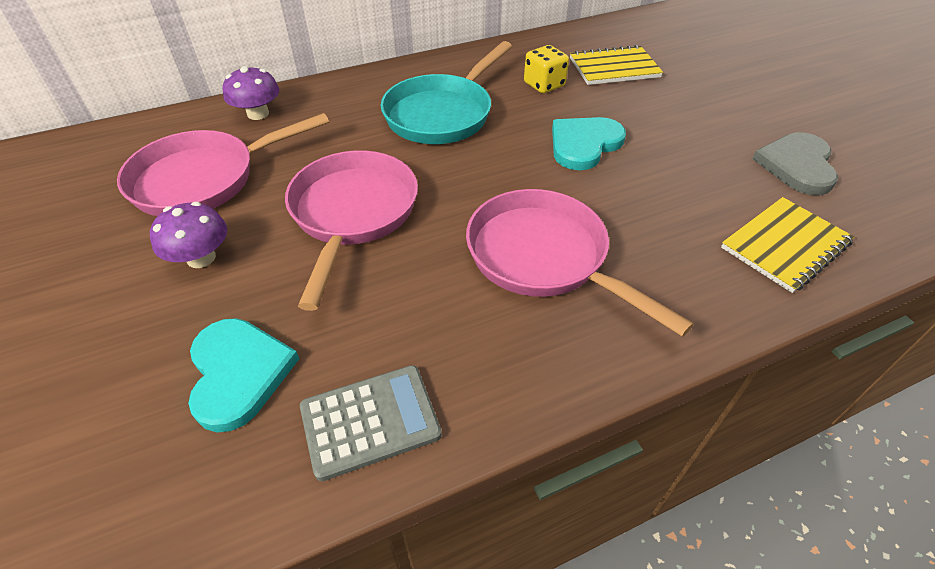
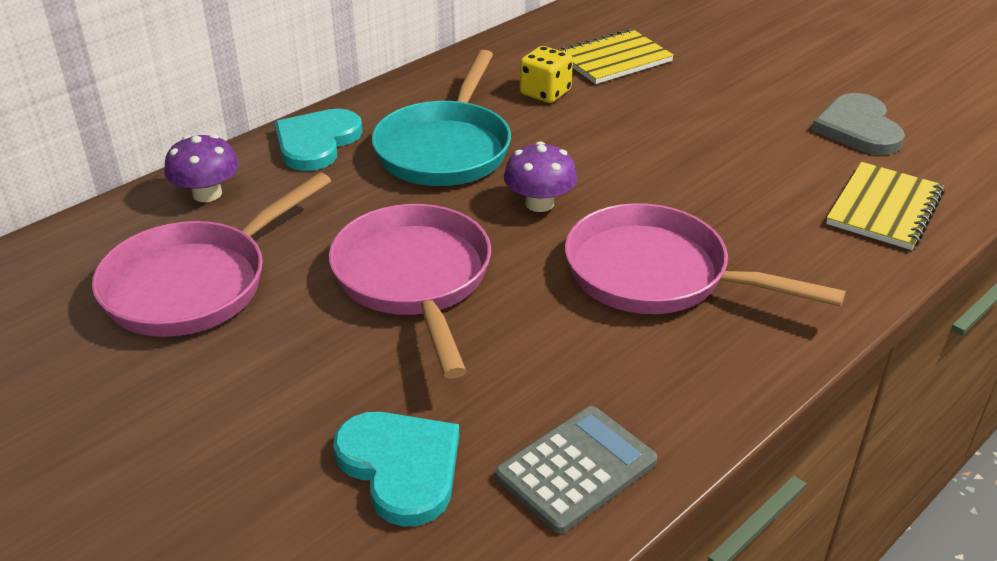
camera: 20 degrees left, 10 degrees down
purple mushroom [150,202,227,268] -> purple mushroom moved to [504,141,578,212]
turquoise heart [552,117,626,170] -> turquoise heart moved to [274,109,363,171]

